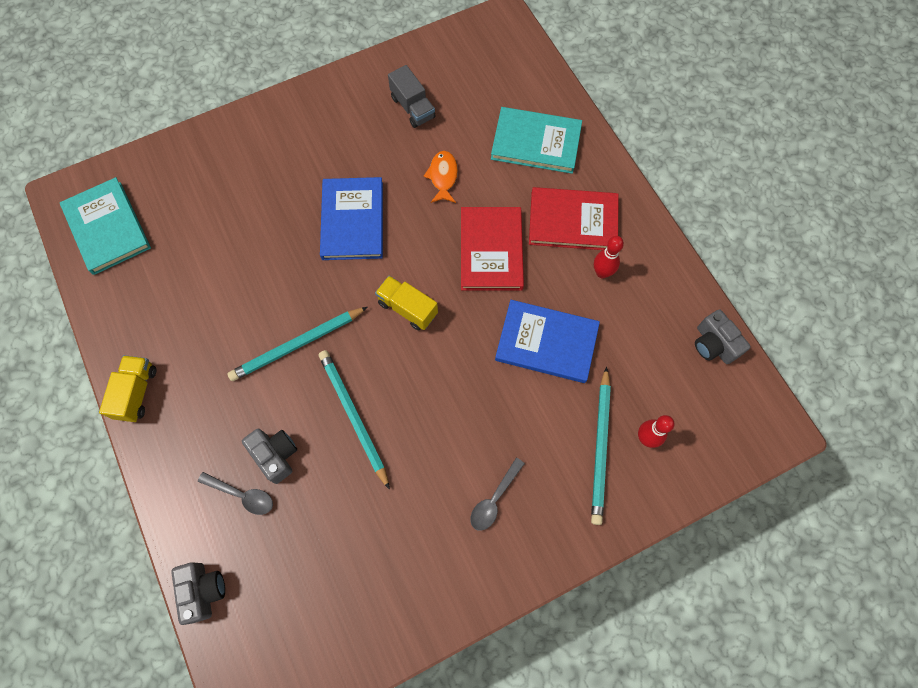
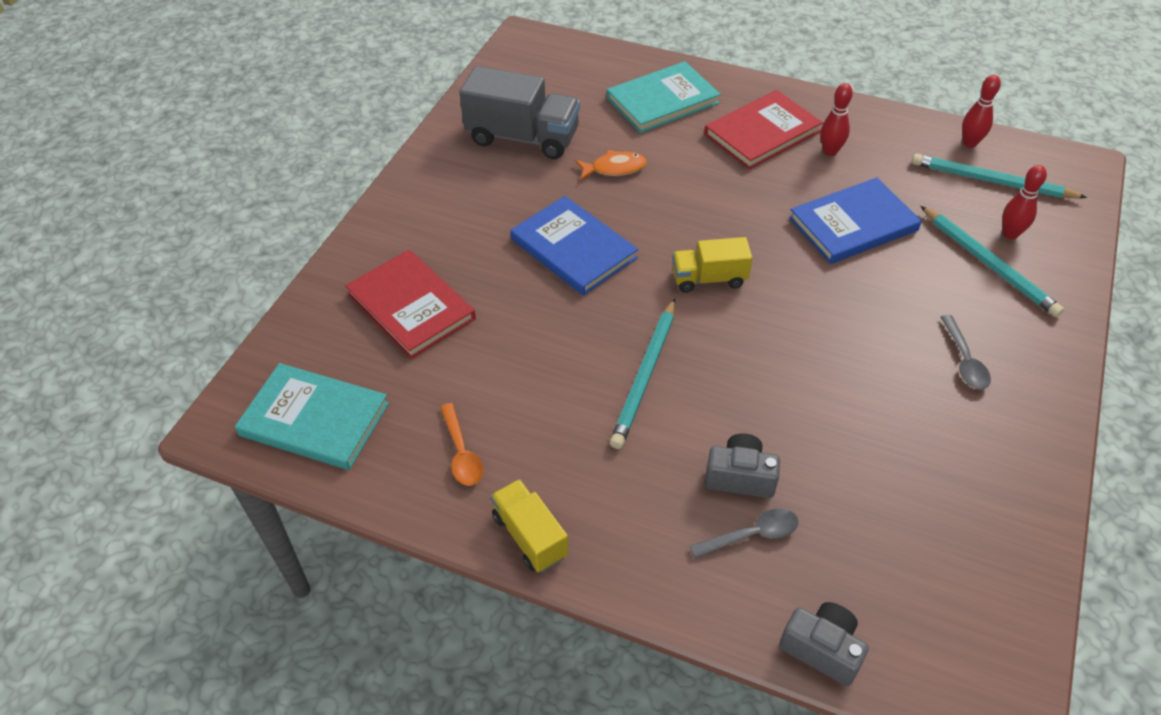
camera: 40 degrees left, 20 degrees down
turquoise pencil [319,350,390,490] -> turquoise pencil moved to [912,153,1087,199]
grey truck [388,65,436,128] -> grey truck [460,66,580,159], size x1.70
orange fish [424,151,458,203] -> orange fish turned 120 degrees clockwise [575,150,647,180]
red book [461,207,524,291] -> red book moved to [345,250,476,359]
grey camera [695,310,751,364] -> red bowling pin [962,75,1001,148]
none -> orange spoon [440,403,483,486]

